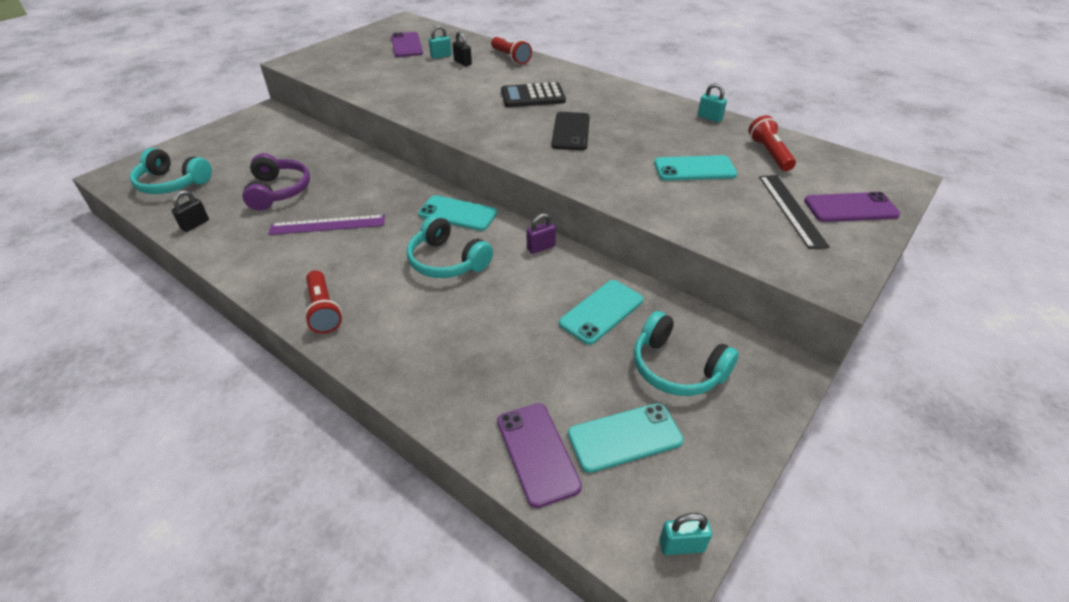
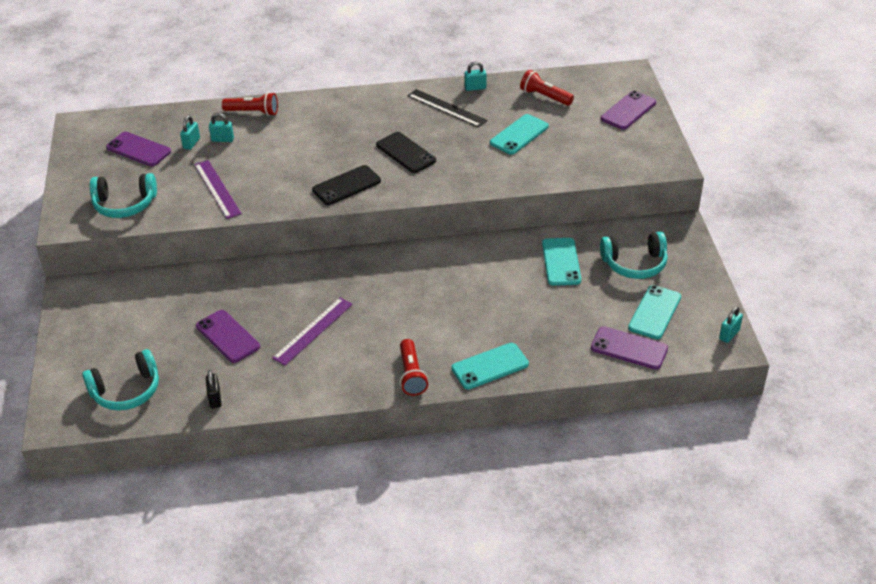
camera: 45 degrees left, 0 degrees up
purple headphones [242,153,310,211] -> purple phone [196,310,260,363]
red flashlight [304,270,342,334] -> red flashlight turned 60 degrees clockwise [400,339,428,396]
turquoise headphones [407,215,493,278] -> turquoise headphones moved to [90,173,157,218]
turquoise phone [418,195,497,231] -> turquoise phone moved to [451,343,529,389]
black padlock [453,31,472,66] -> turquoise padlock [209,113,234,142]
black calculator [501,82,566,107] -> none
purple padlock [527,213,556,254] -> none
black ruler [759,175,830,249] -> black ruler moved to [408,89,487,127]
none -> purple ruler [194,160,242,219]
none -> black phone [312,165,381,205]

